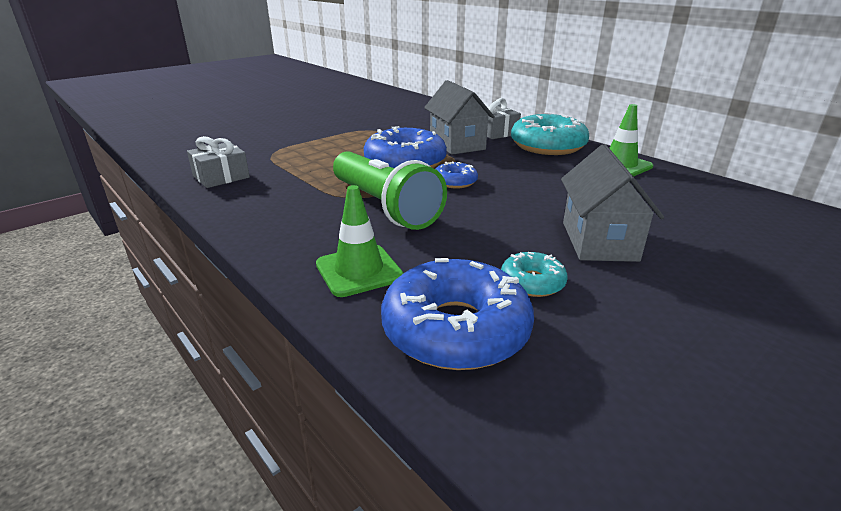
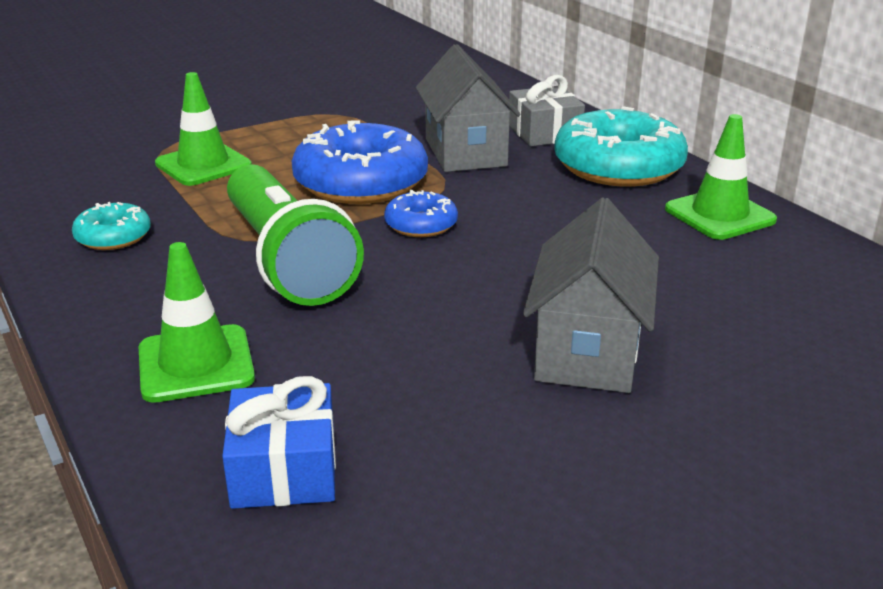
camera: 10 degrees right, 0 degrees up
grey gift [187,136,250,188] -> none
blue donut [381,258,534,370] -> blue gift [222,376,336,509]
turquoise donut [501,252,568,297] -> turquoise donut moved to [72,202,151,250]
none -> green traffic cone [155,72,252,186]

